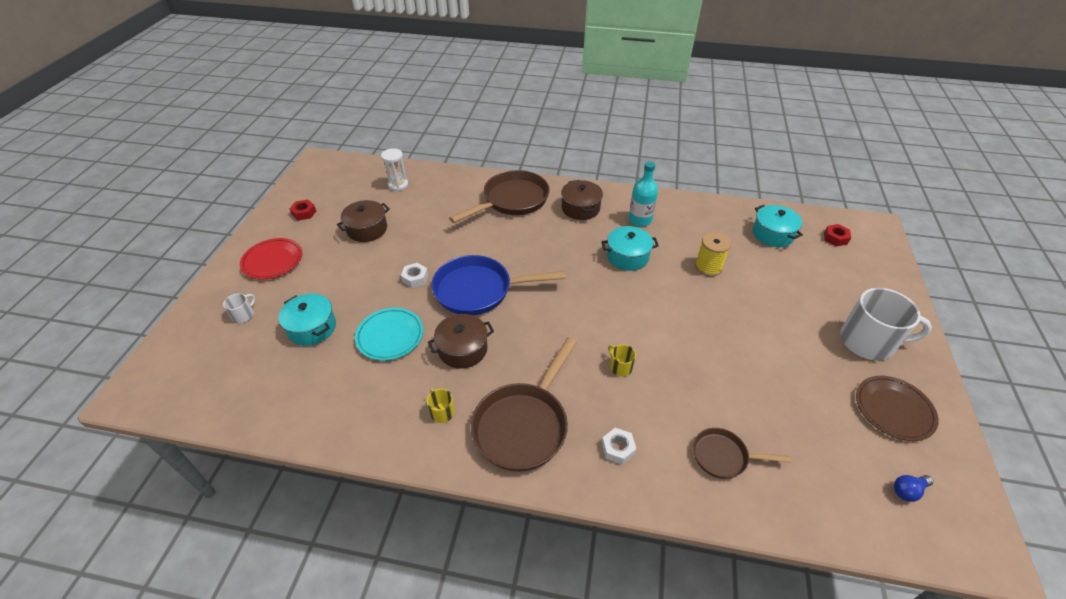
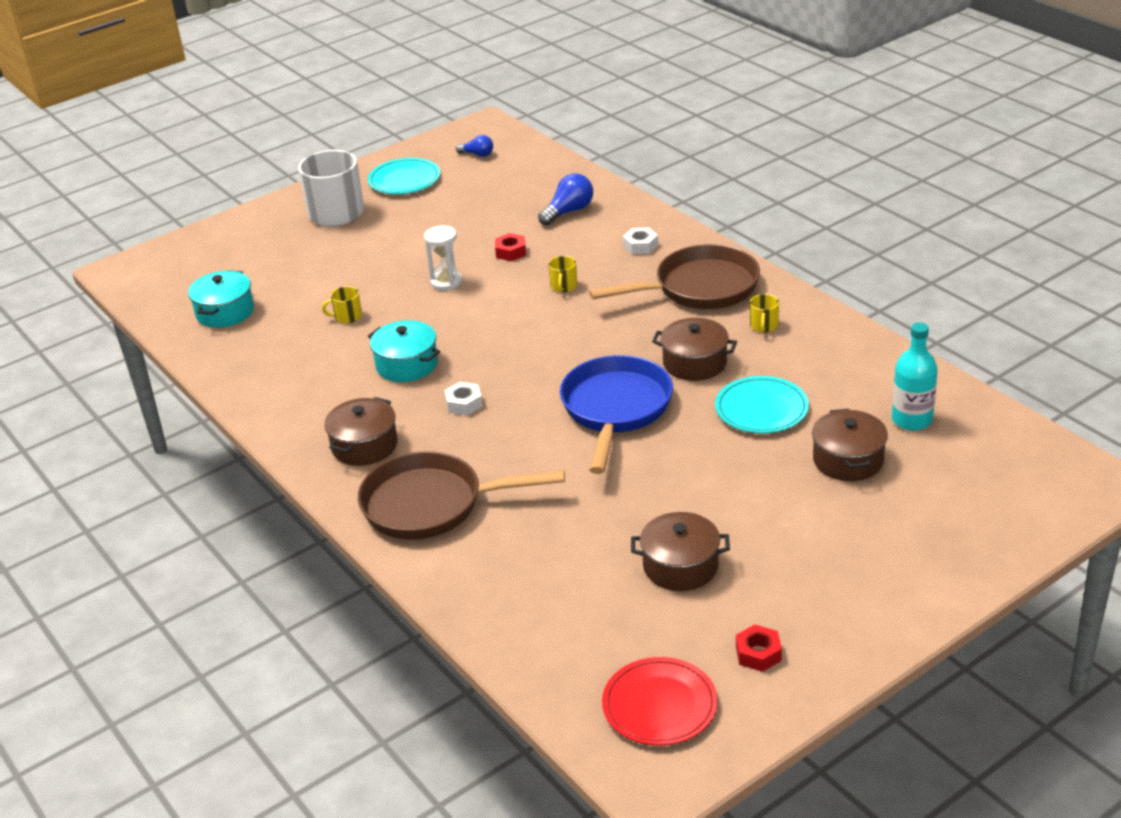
camera: 135 degrees left, 10 degrees down
white mug [223,293,255,323] -> none
red plate [240,238,302,279] -> red plate moved to [602,657,718,746]
turquoise pot [278,293,336,346] -> brown pot [812,409,888,481]
white hourglass [381,148,408,191] -> white hourglass moved to [424,226,462,291]
white nut [401,263,428,288] -> white nut moved to [445,382,483,416]
blue pan [432,255,566,315] -> blue pan turned 120 degrees counterclockwise [560,355,673,474]
turquoise bottle [629,161,658,227] -> turquoise bottle moved to [892,322,938,431]
brown pan [693,428,791,479] -> blue light bulb [538,174,593,226]
yellow spool [695,233,731,277] -> yellow mug [322,286,362,323]
red nut [824,224,851,246] -> red nut moved to [495,233,526,261]
brown plate [856,376,939,441] -> turquoise plate [368,158,440,194]

